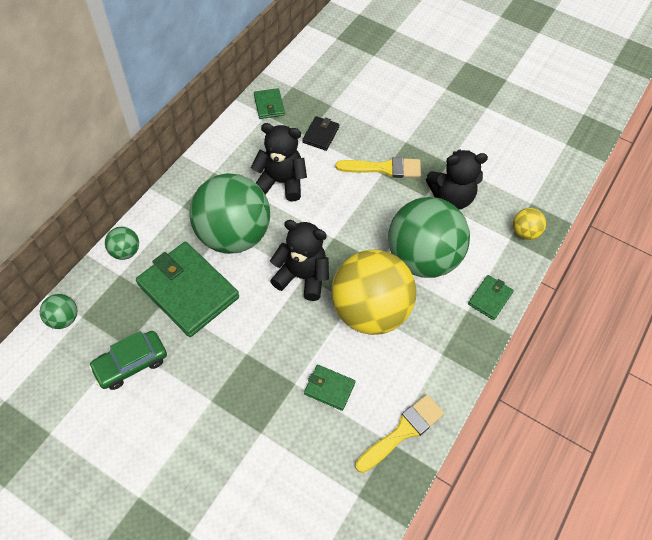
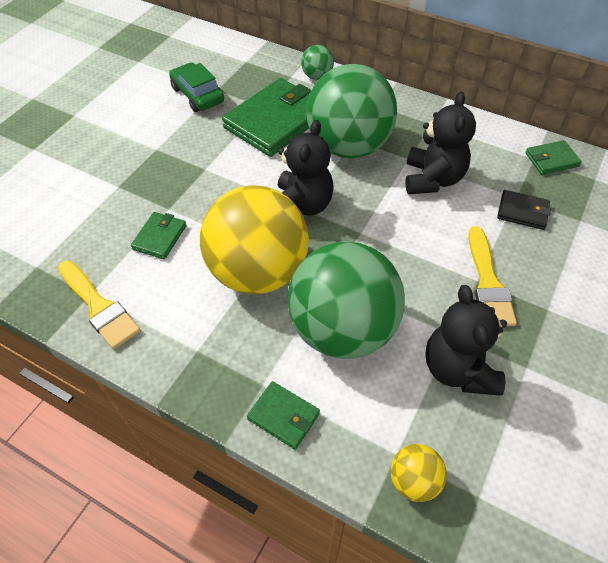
camera: 90 degrees right, 5 degrees down
green ball [40,294,77,329] -> none

